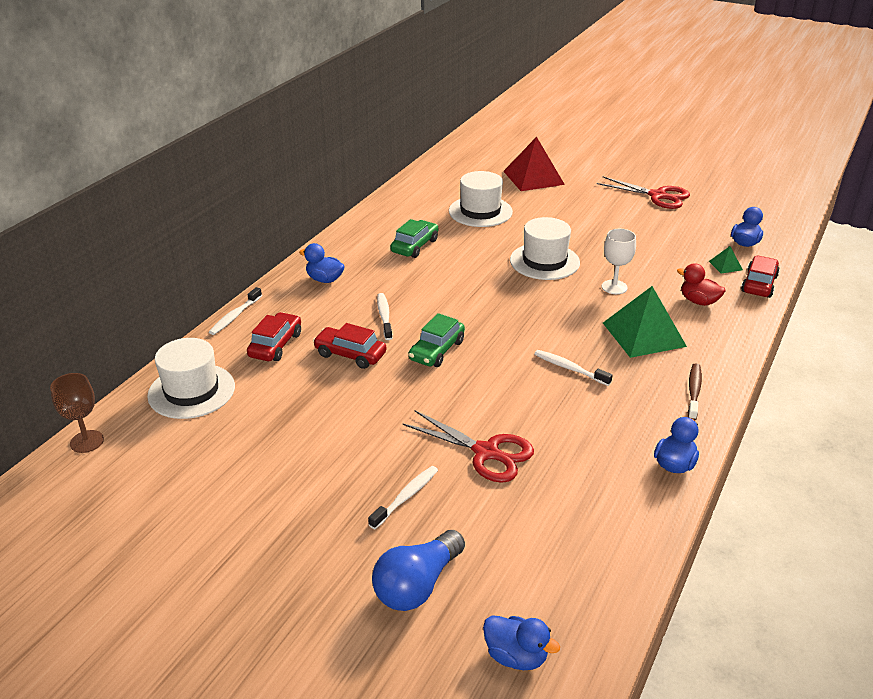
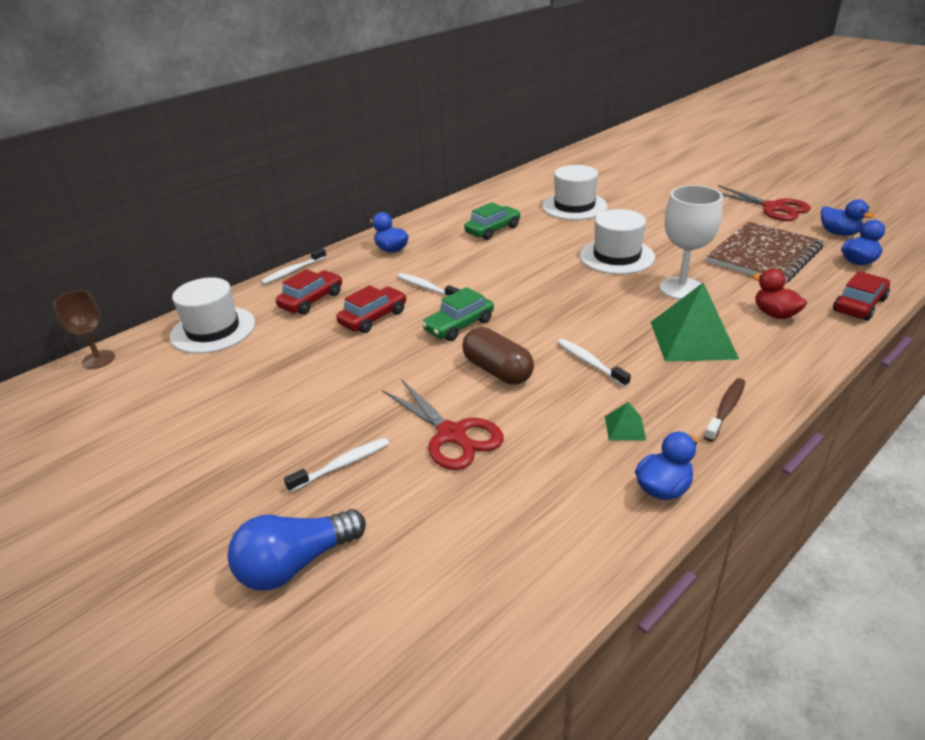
camera: 20 degrees right, 0 degrees up
red car [313,323,386,369] -> red car turned 90 degrees clockwise [336,285,406,333]
white toothbrush [377,293,393,340] -> white toothbrush turned 60 degrees counterclockwise [398,273,460,297]
blue duck [483,615,560,670] -> blue duck moved to [821,199,875,236]
red pyramid [503,137,565,191] -> none
white goblet [602,229,636,294] -> white goblet [659,185,723,300], size x1.52
green pyramid [709,246,743,274] -> green pyramid moved to [605,402,647,441]
none -> brown capsule [462,327,534,384]
none -> brown notebook [706,221,824,283]

